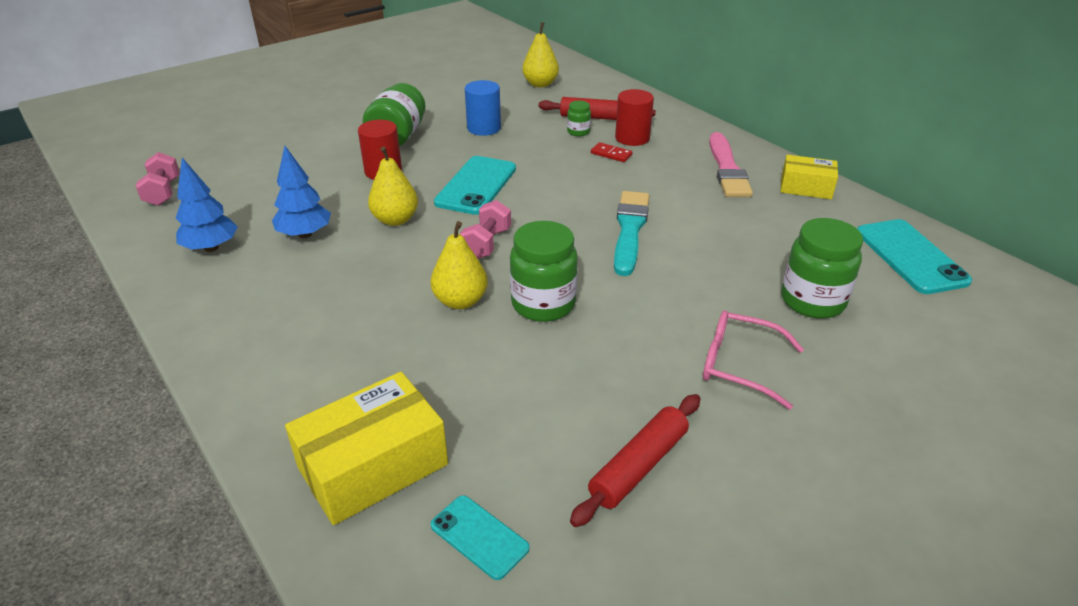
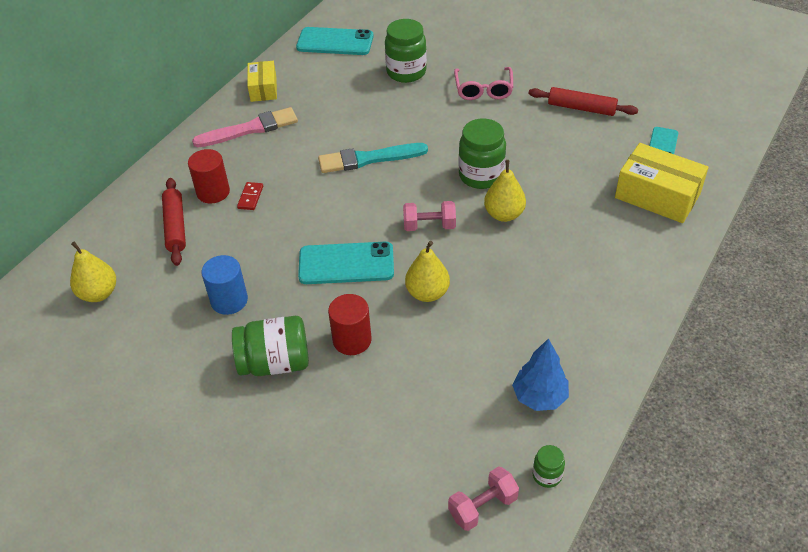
camera: 110 degrees left, 10 degrees up
blue tree [272,146,331,238] -> none
green jar [567,101,591,136] -> green jar moved to [533,445,565,488]
turquoise phone [857,219,972,294] -> turquoise phone turned 45 degrees clockwise [296,27,374,55]

